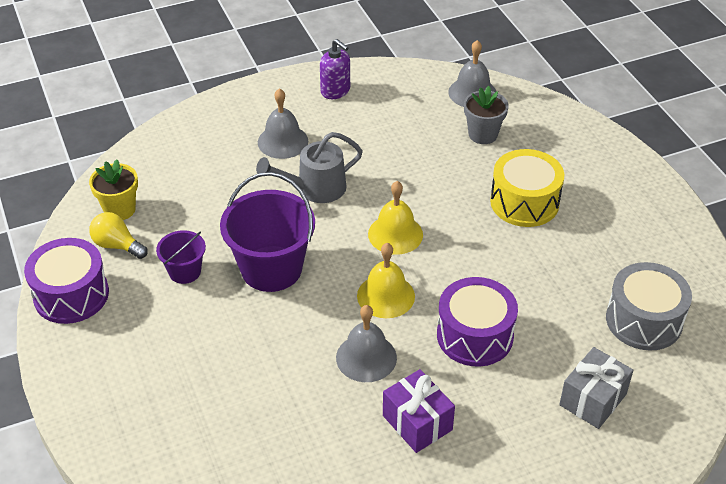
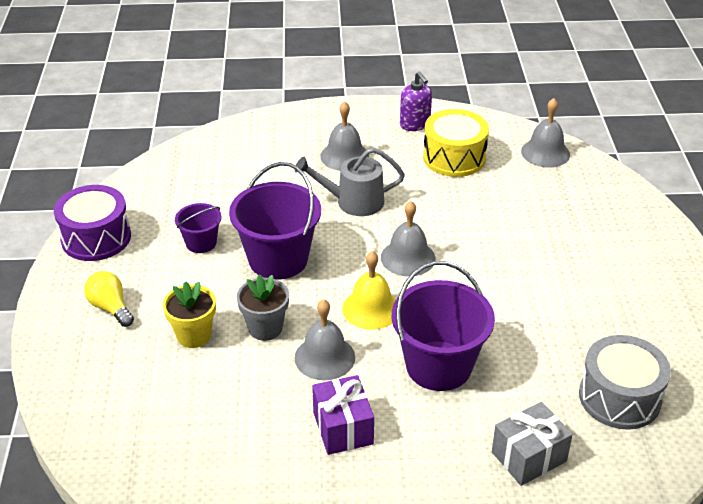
camera: 20 degrees right, 5 degrees down
yellow flower pot [89,159,138,220] -> yellow flower pot moved to [163,281,216,348]
yellow light bulb [89,212,148,259] -> yellow light bulb moved to [84,271,134,327]
yellow bell [368,181,423,255] -> grey bell [381,201,435,277]
purple drum [437,277,518,367] -> purple bucket [392,261,495,391]
grey flower pot [464,86,509,144] -> grey flower pot moved to [237,274,289,341]
yellow drum [490,149,564,227] -> yellow drum moved to [423,109,489,177]

